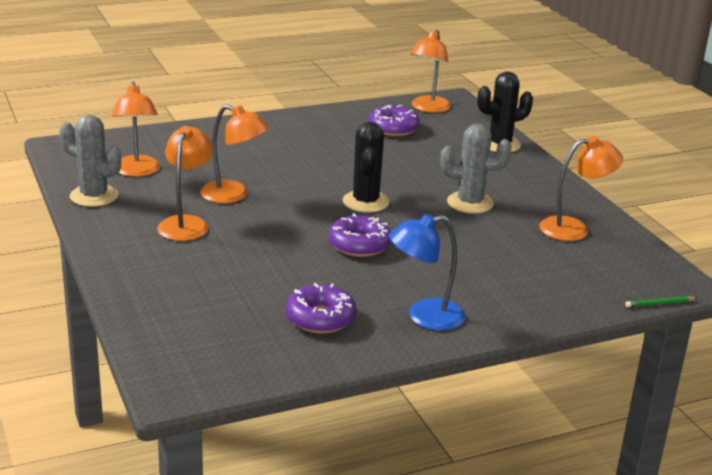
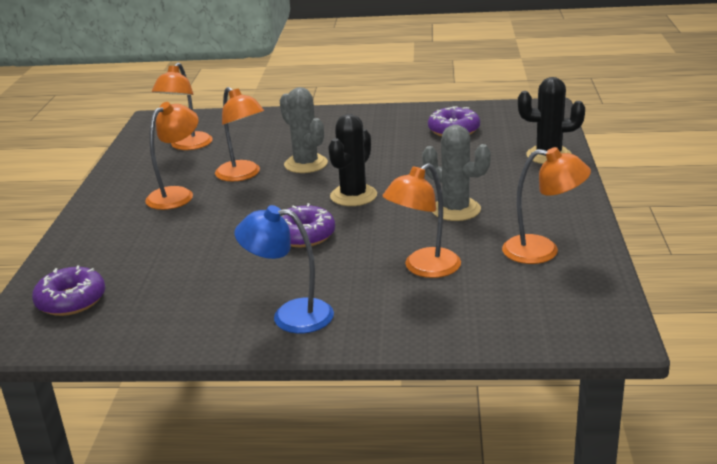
camera: 30 degrees right, 0 degrees up
grey cactus [60,115,121,207] -> grey cactus moved to [280,87,328,173]
purple donut [286,283,357,333] -> purple donut moved to [32,265,105,316]
orange lamp [410,29,451,113] -> orange lamp moved to [383,163,461,278]
green pencil [625,296,697,307] -> none

